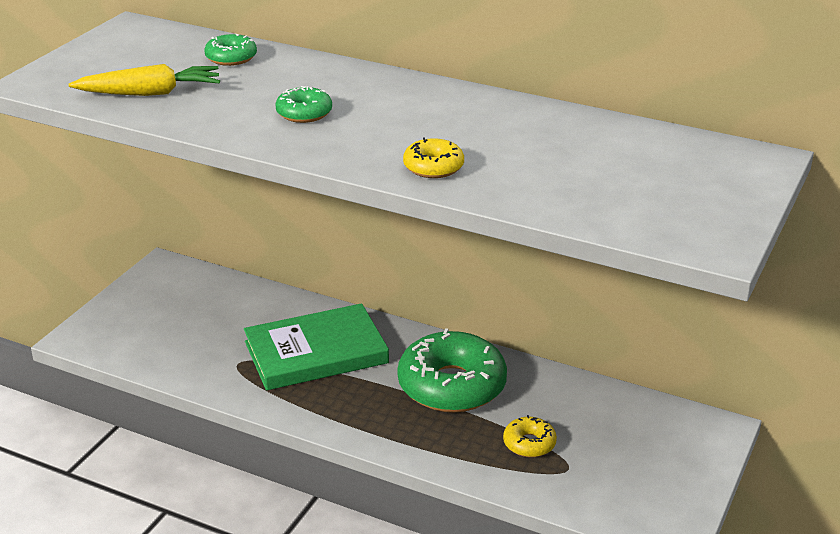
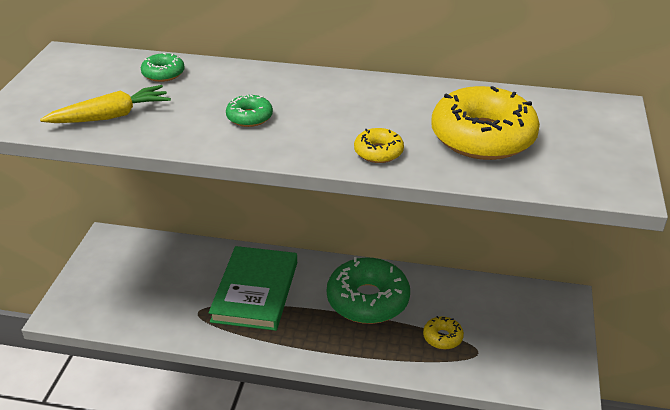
camera: 15 degrees left, 5 degrees up
green book [244,303,389,390] -> green book turned 45 degrees counterclockwise [209,246,297,331]
none -> yellow donut [431,86,540,160]

